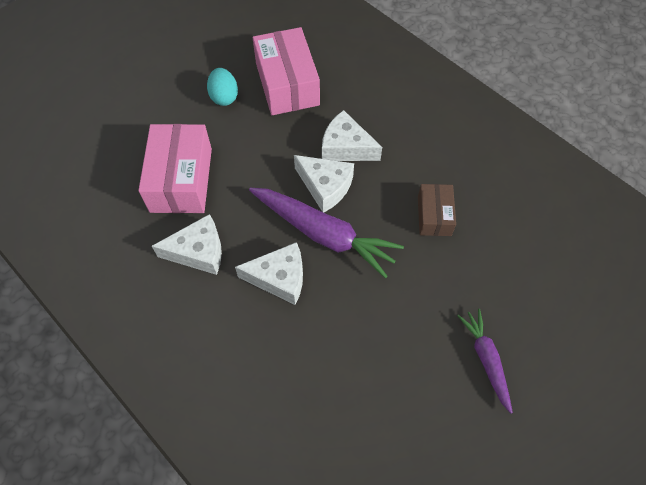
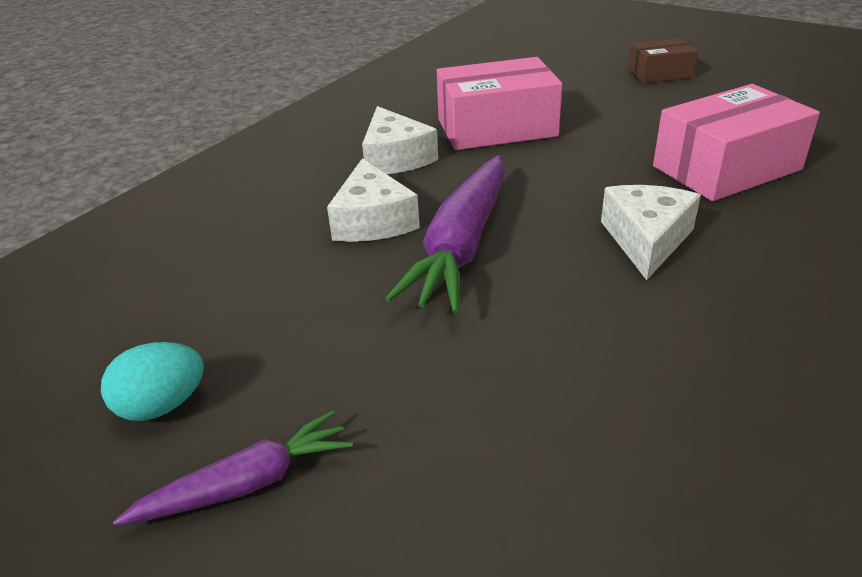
camera: 80 degrees right, 25 degrees down
turquoise egg [207,68,238,106] -> turquoise egg moved to [101,342,204,421]
white cheese [294,155,354,213] -> none
brown box [418,184,456,236] -> brown box moved to [628,38,698,83]

